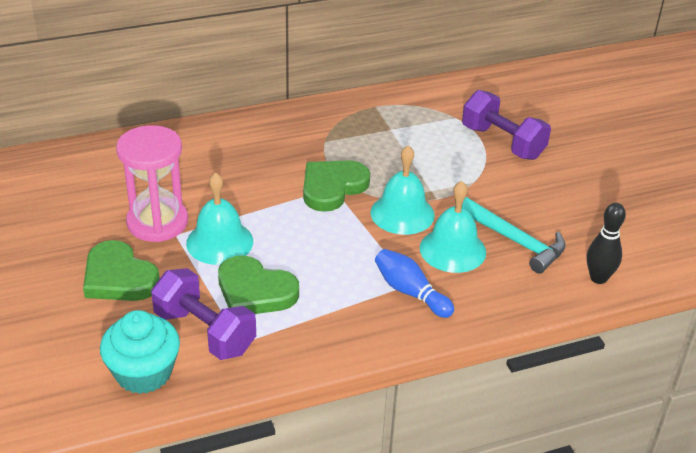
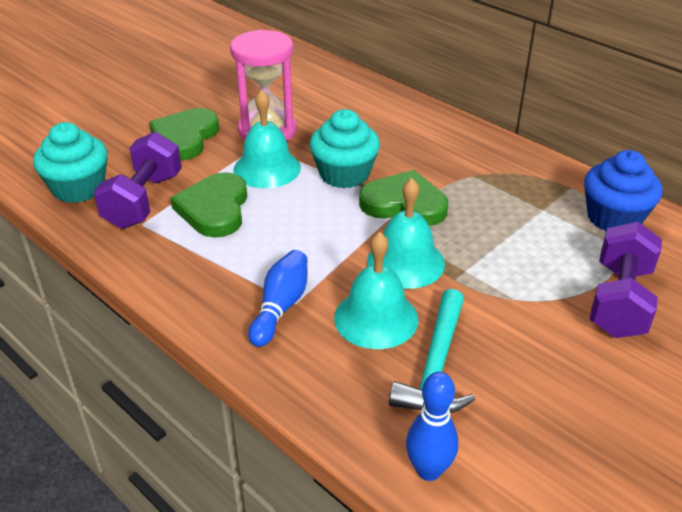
camera: 65 degrees right, 0 degrees up
black bowling pin [587,203,626,284] -> blue bowling pin [406,372,458,481]
none -> turquoise cupcake [310,109,380,188]
none -> blue cupcake [584,150,663,231]

